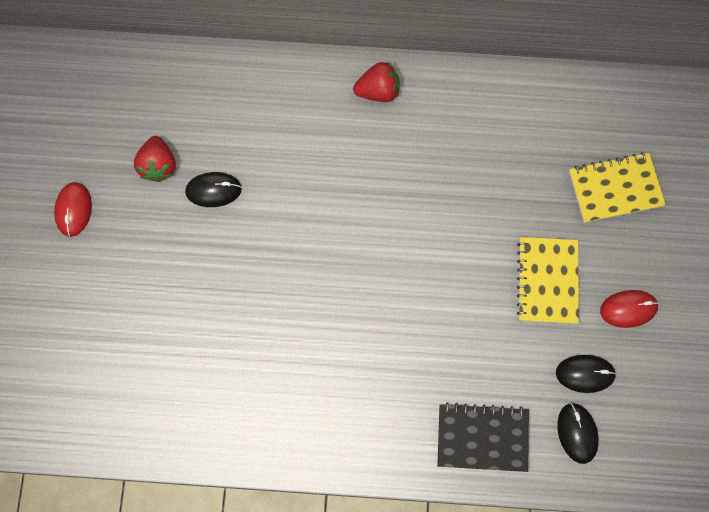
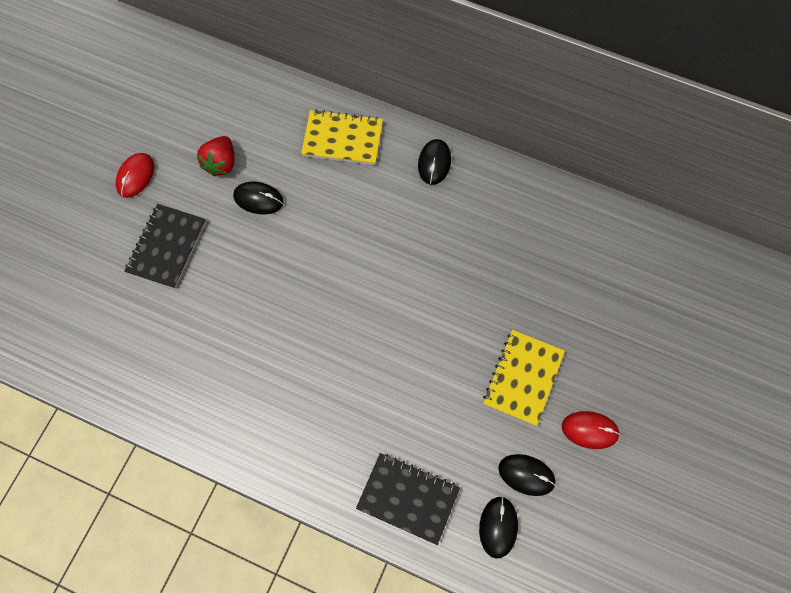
camera: 20 degrees right, 5 degrees down
red strawberry [353,62,400,102] -> black mouse [418,139,451,185]
yellow notebook [569,152,666,223] -> yellow notebook moved to [301,109,383,165]
none -> black notebook [124,204,206,289]

